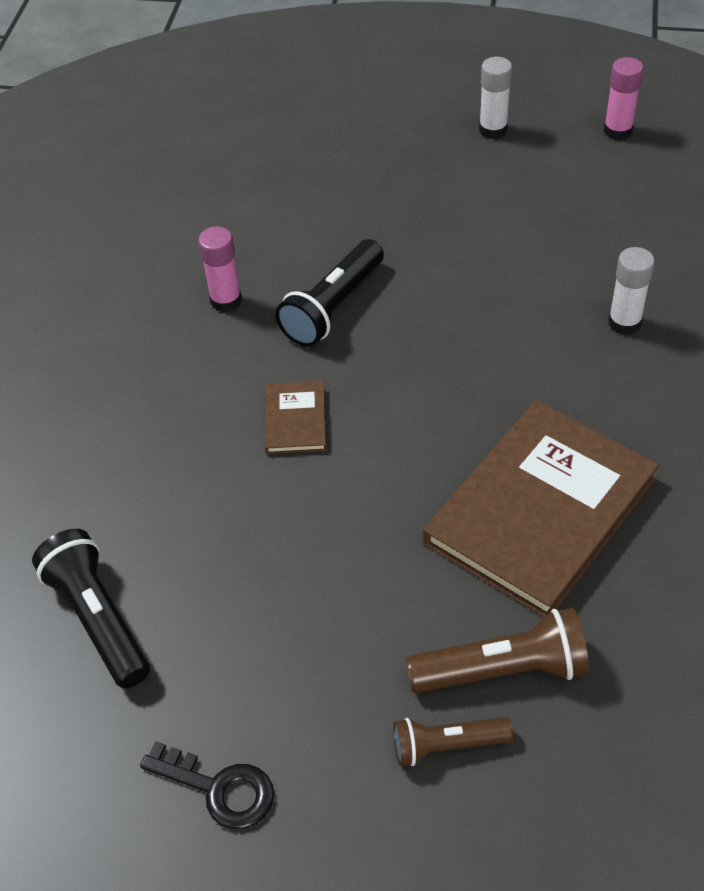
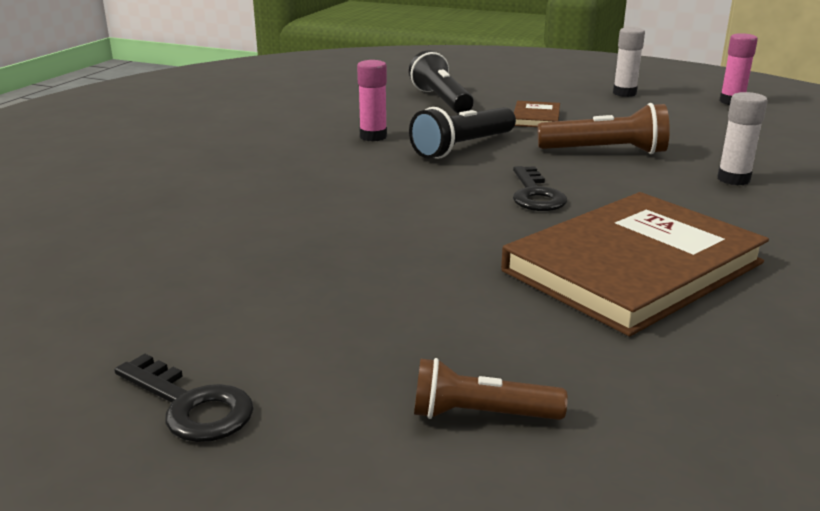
camera: 10 degrees right, 25 degrees down
black flashlight [32,529,150,689] -> black flashlight moved to [409,50,474,114]
brown book [265,381,326,454] -> brown book moved to [514,101,560,127]
brown flashlight [405,608,589,693] -> brown flashlight moved to [538,103,670,154]
none -> black key [513,166,567,211]

